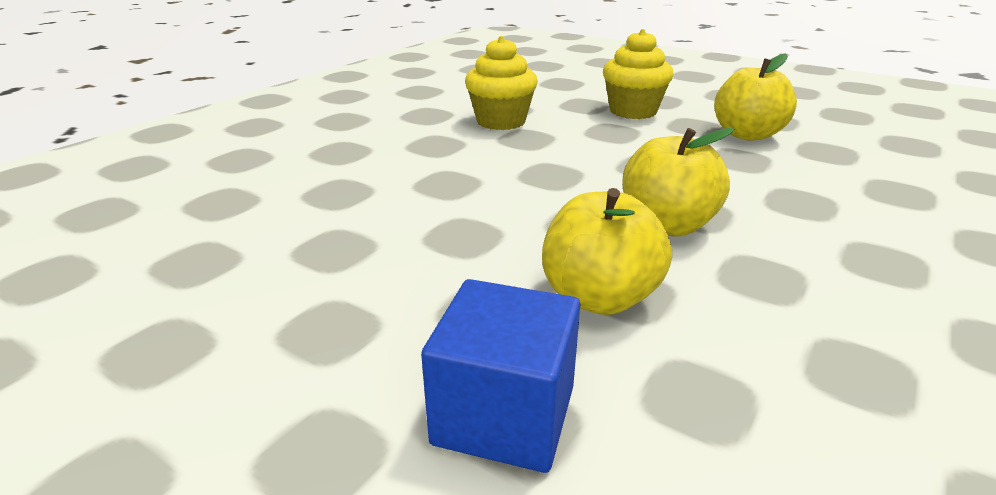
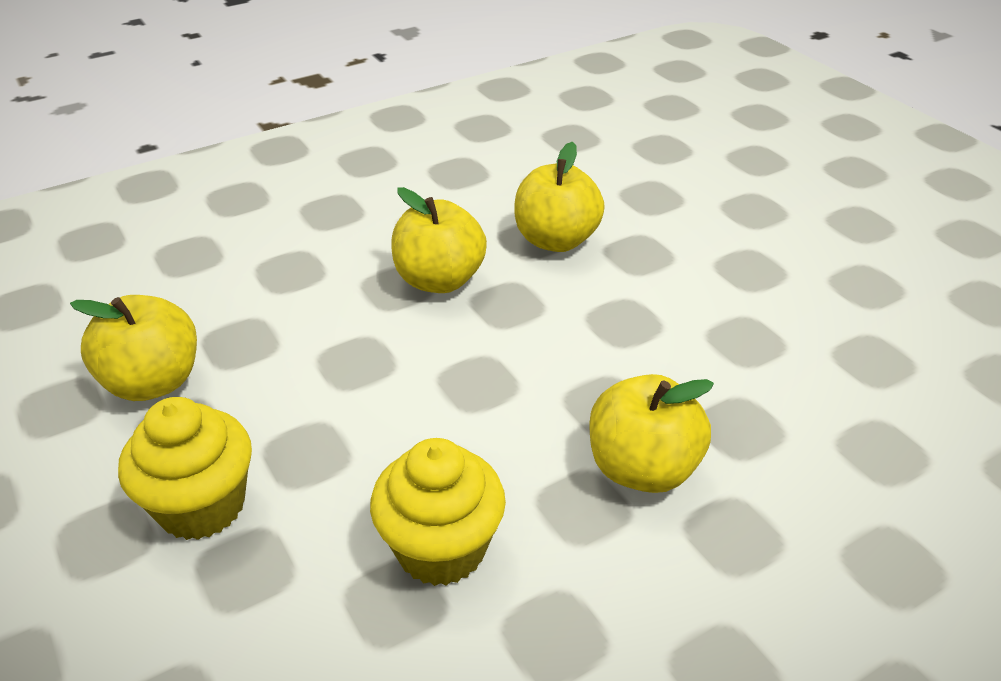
camera: 155 degrees left, 10 degrees up
blue cube [421,279,580,473] -> none
none -> yellow apple [590,374,714,493]

